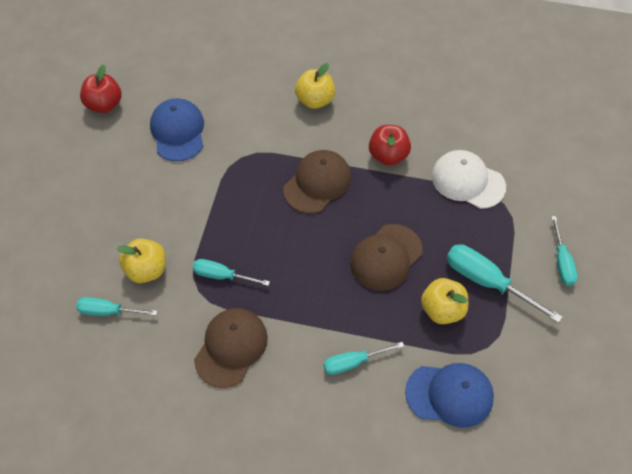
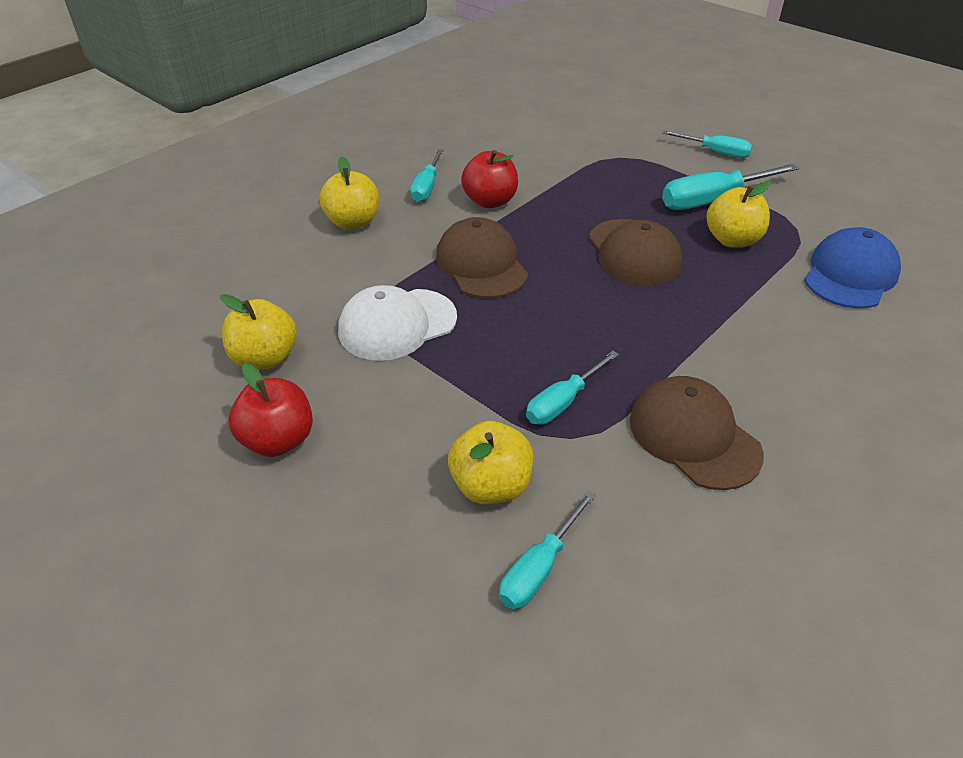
camera: 60 degrees left, 15 degrees down
red apple [80,64,122,113] -> red apple moved to [228,363,313,457]
blue cap [150,98,204,161] -> yellow apple [220,294,297,370]
turquoise screwdriver [323,342,404,375] -> turquoise screwdriver moved to [410,149,444,202]
white cap [432,150,506,209] -> white cap moved to [338,285,457,361]

